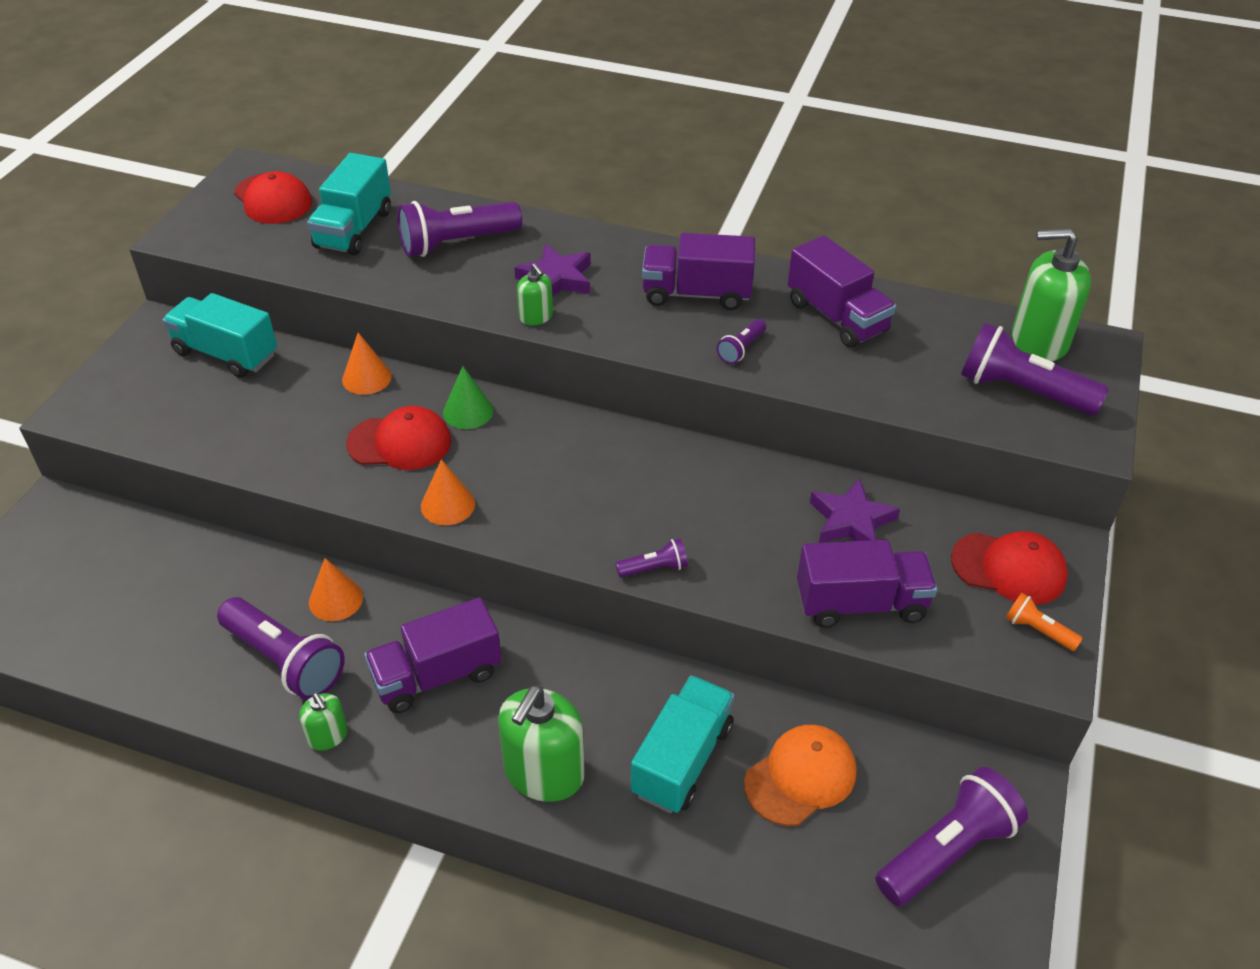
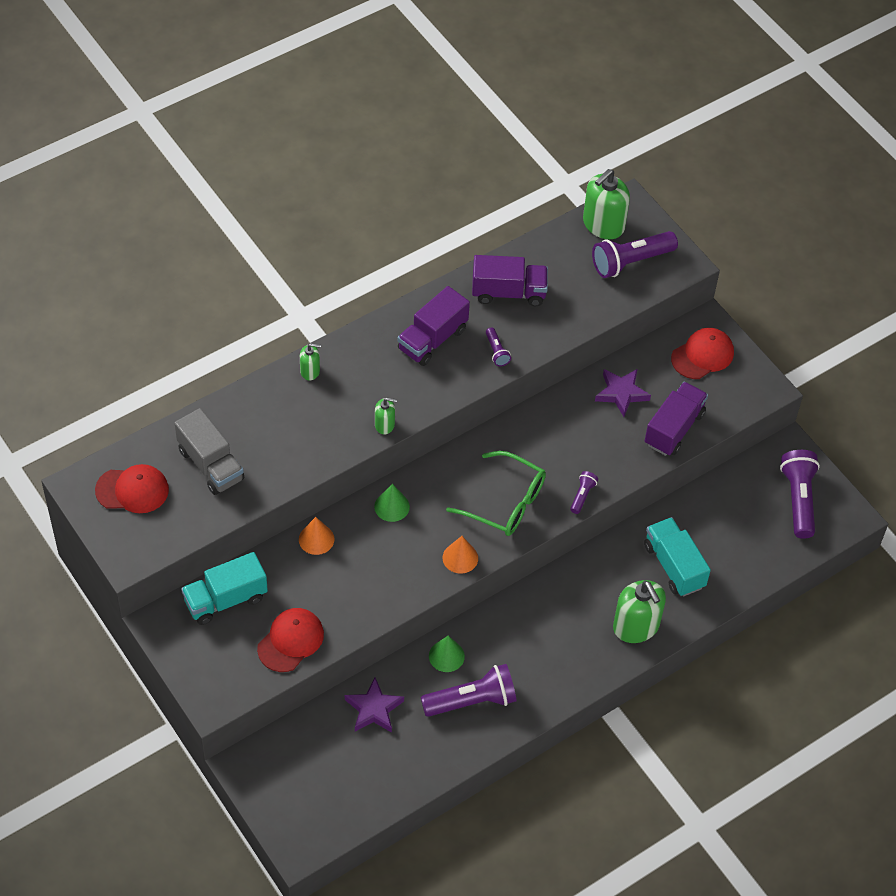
camera: 55 degrees left, 10 degrees up
green soap dispenser [299,692,348,751] -> green soap dispenser moved to [300,343,321,381]
turquoise truck [307,153,391,255] -> grey truck [174,408,244,495]
orange cone [309,558,363,621] -> green cone [429,636,465,672]
red cap [346,406,451,470] -> red cap moved to [257,608,324,672]
purple truck [364,597,502,713] -> none
purple flashlight [397,201,522,257] -> none
purple star [514,244,591,296] -> purple star moved to [345,678,404,733]
orange cap [744,725,857,826] -> none
orange flashlight [1005,593,1083,651] -> none
none -> green glasses [446,451,546,536]

